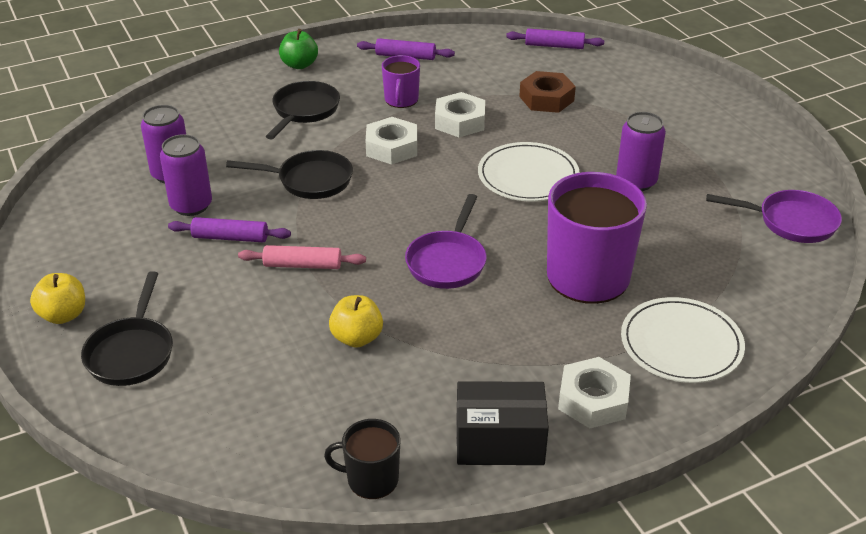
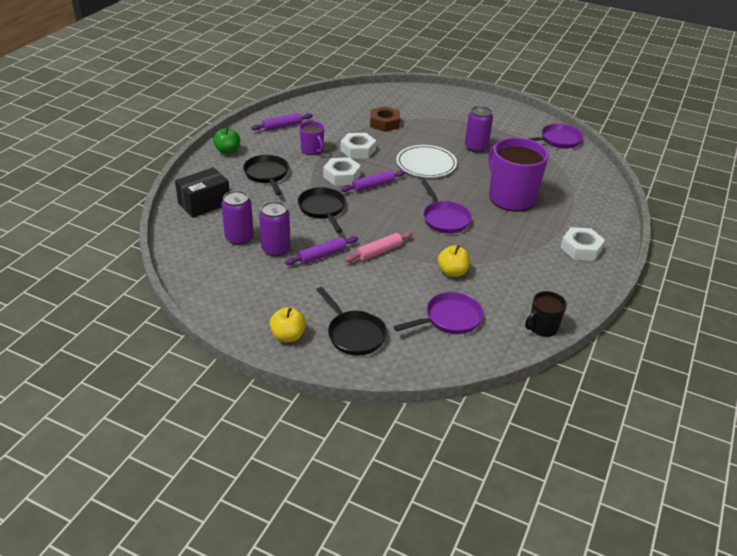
camera: 40 degrees left, 0 degrees up
black pan [226,150,353,199] -> black pan turned 75 degrees counterclockwise [298,187,346,233]
black box [456,381,549,465] -> black box moved to [175,167,230,218]
purple rolling pin [506,29,604,49] -> purple rolling pin moved to [341,170,405,192]
white plate [621,297,745,383] -> none
none -> purple pan [393,292,483,334]

